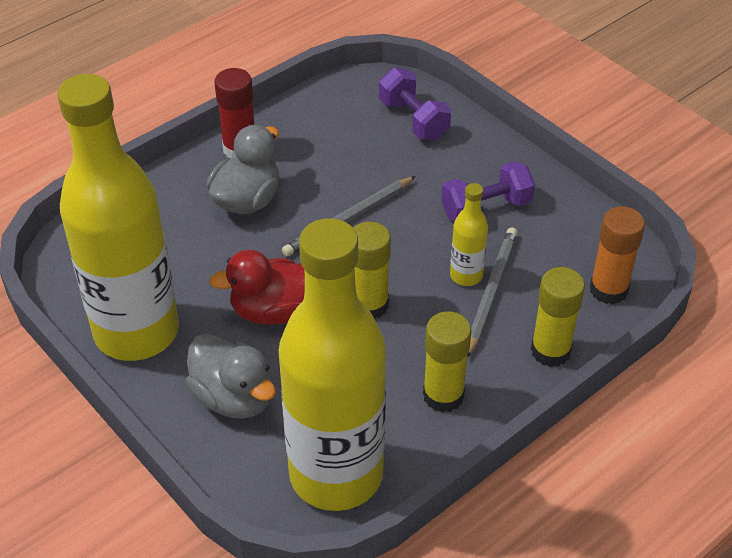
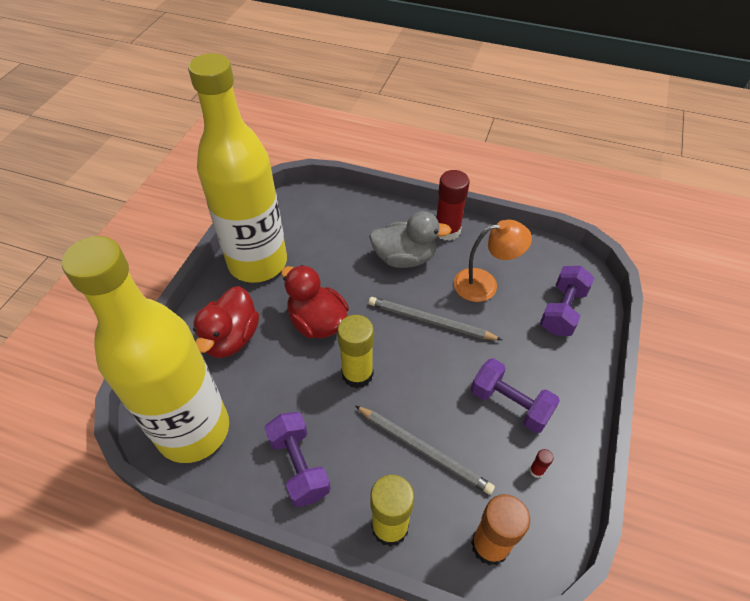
camera: 60 degrees right, 5 degrees up
grey duck [186,334,276,419] -> red duck [193,286,259,358]
yellow glue stick [423,311,472,413] -> purple dumbbell [265,412,331,507]
yellow bottle [450,183,488,286] -> none
grey pencil [467,228,518,358] -> grey pencil turned 45 degrees clockwise [355,406,495,495]
none -> orange lamp [454,220,532,302]
none -> red glue stick [530,449,554,478]

